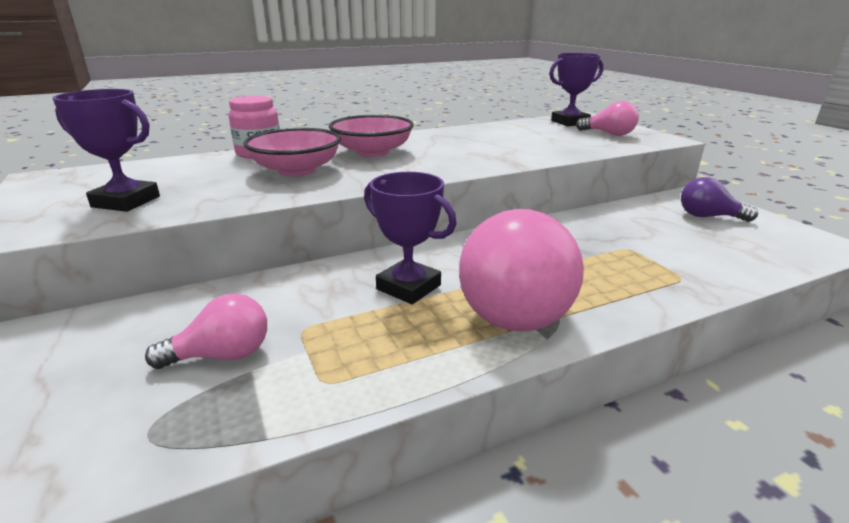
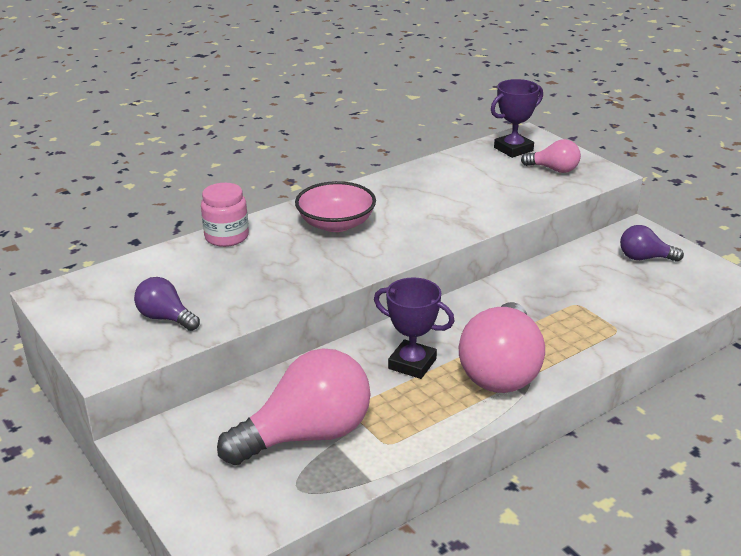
camera: 10 degrees left, 5 degrees up
purple trophy [52,89,160,212] -> purple light bulb [134,277,200,331]
pink light bulb [145,294,267,369] -> pink light bulb [217,348,371,465], size x1.98
pink bowl [243,128,341,176] -> none

